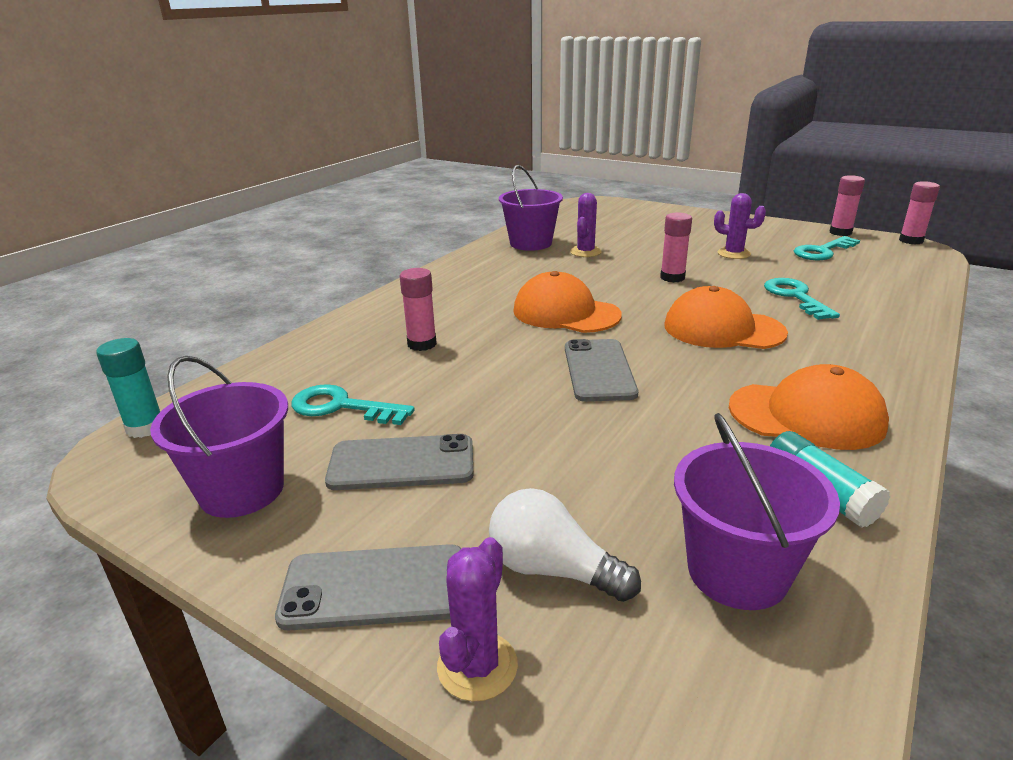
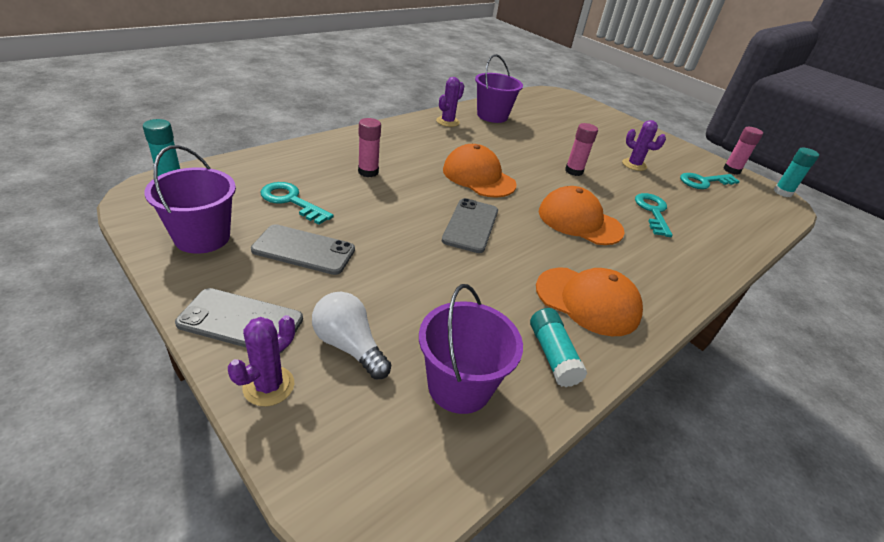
camera: 10 degrees right, 10 degrees up
purple cactus [570,193,602,257] -> purple cactus moved to [436,77,464,127]
pink glue stick [899,181,940,245] -> turquoise glue stick [774,148,819,197]

